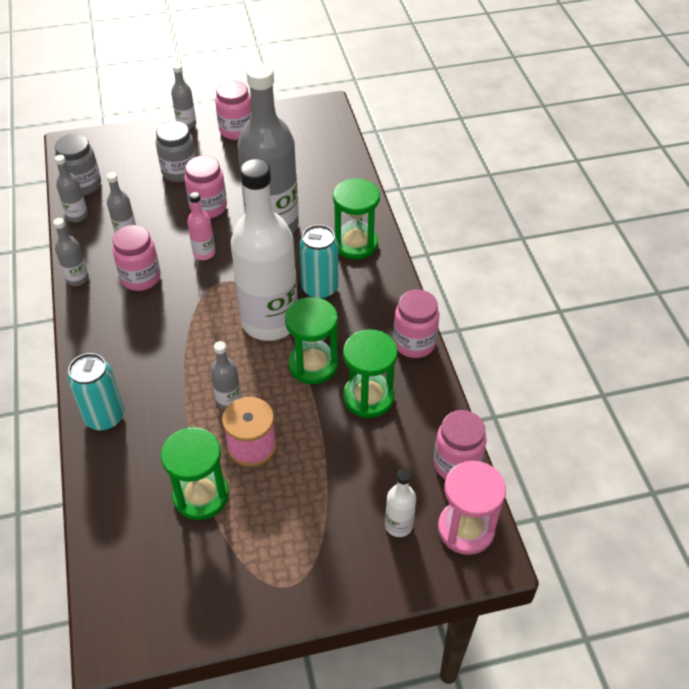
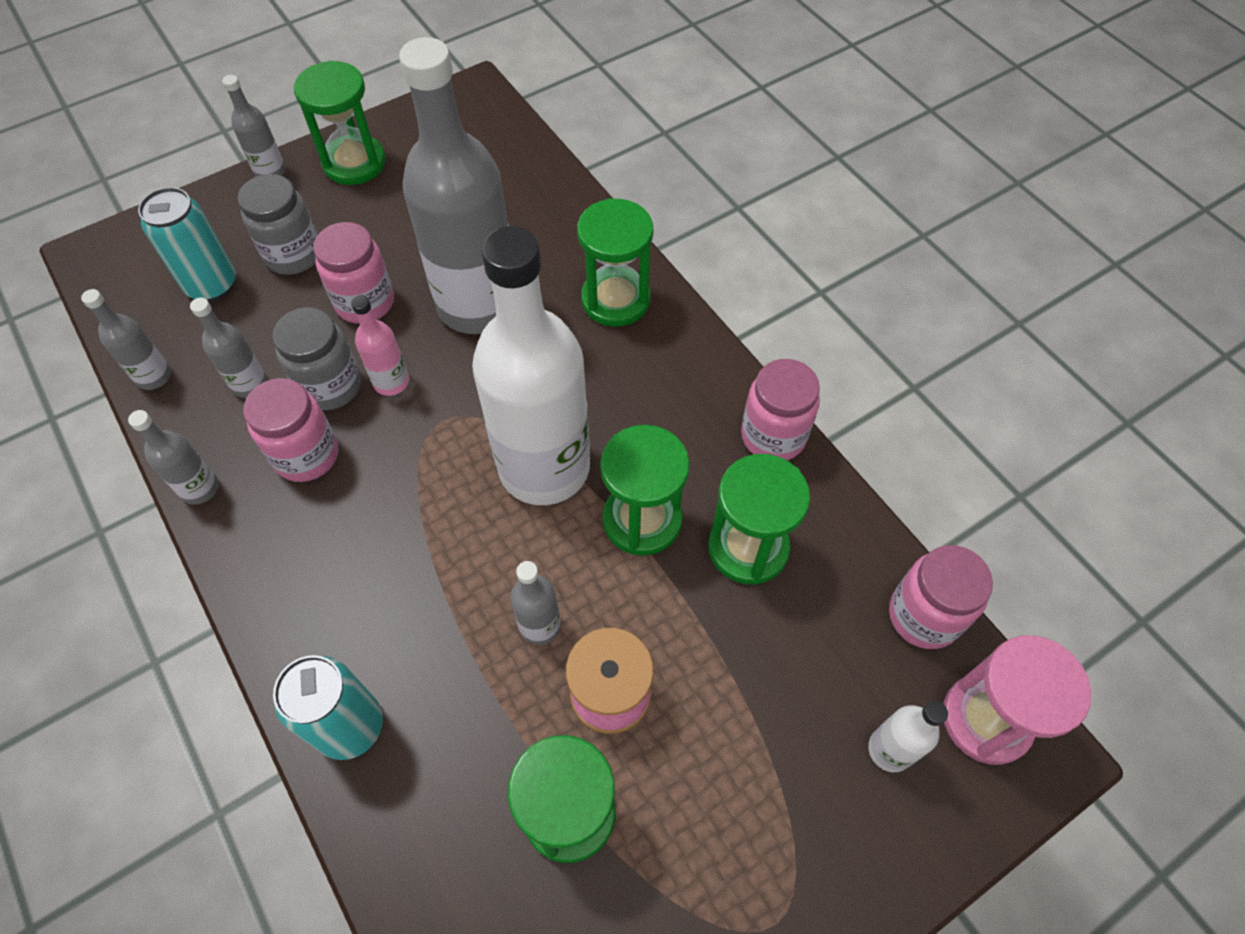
camera: 20 degrees left, 10 degrees up
grey jar [55,134,101,196] -> grey jar moved to [273,307,361,410]
pink jar [215,80,251,140] -> green hourglass [294,60,386,185]
turquoise can [299,225,338,299] -> turquoise can moved to [138,187,236,302]

